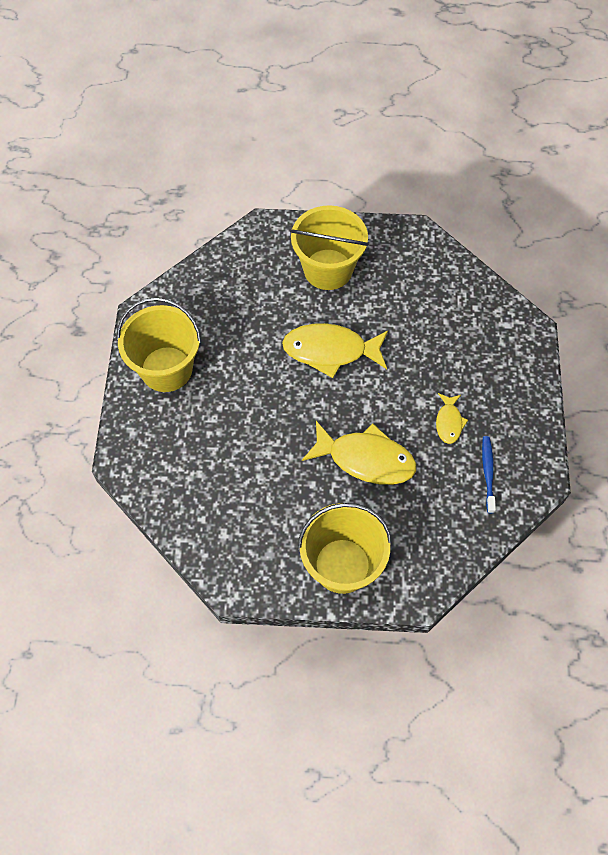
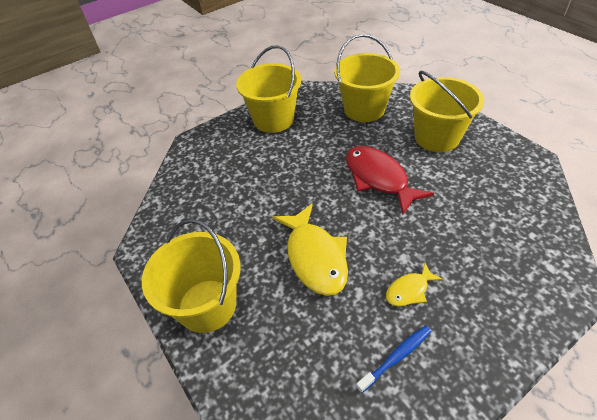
camera: 55 degrees right, 15 degrees down
yellow fish [282,323,388,378] -> red fish [346,146,434,215]
none -> yellow bucket [334,34,400,122]

